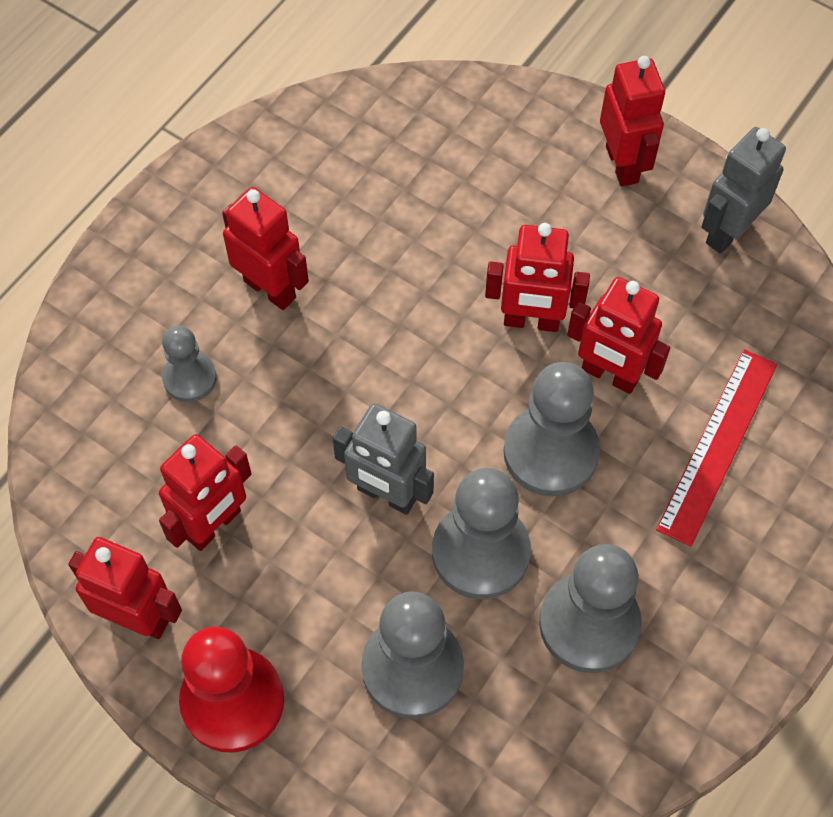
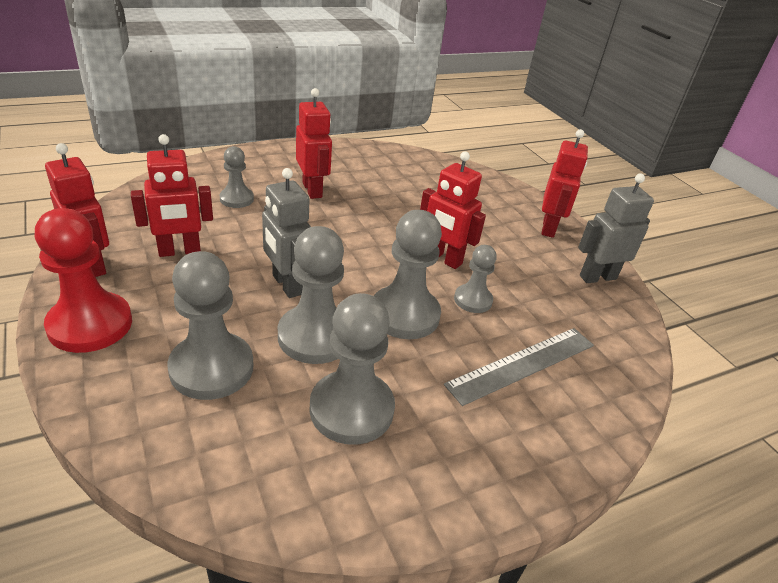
camera: 25 degrees right, 25 degrees down
red robot [567,277,670,394] -> grey pawn [454,245,497,313]
red ruler [656,349,777,547] -> grey ruler [444,328,594,406]

